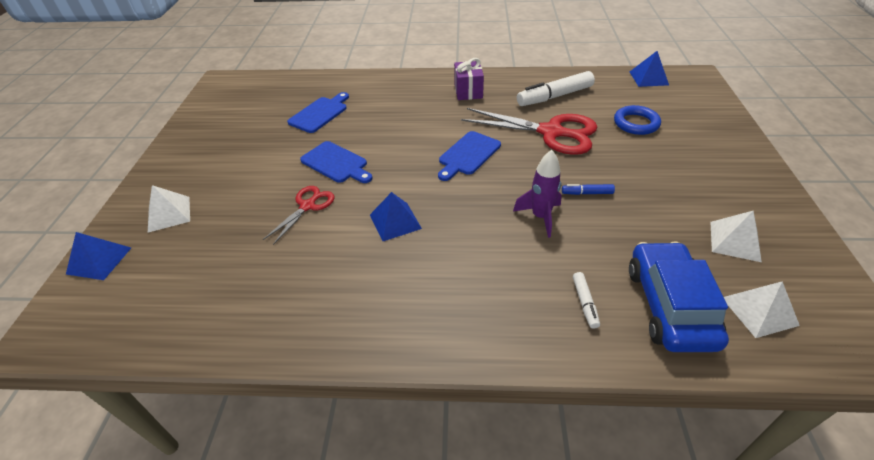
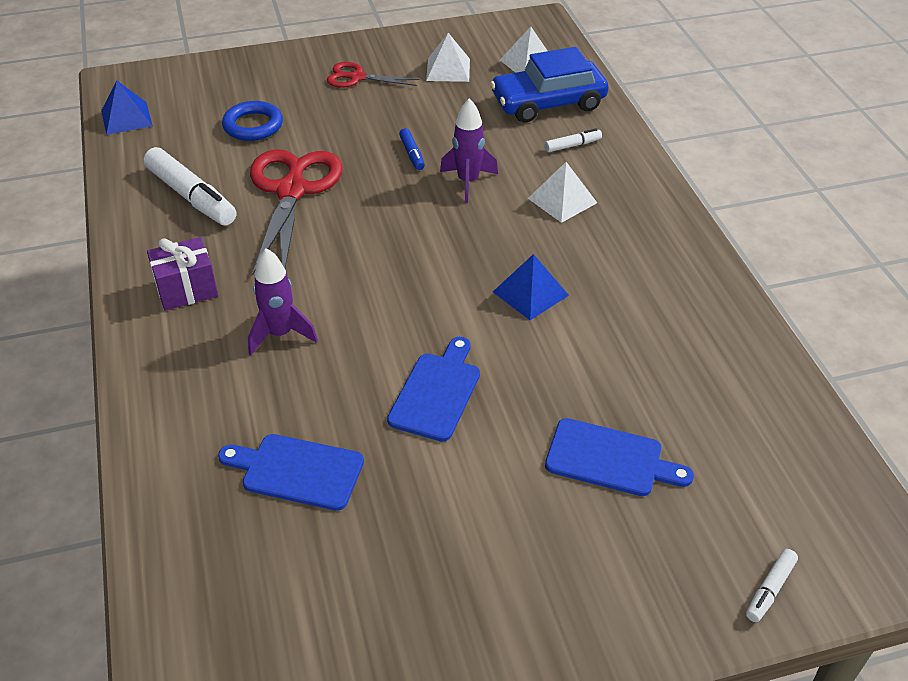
camera: 110 degrees left, 0 degrees up
blue pyramid [66,232,131,280] -> white marker [746,549,798,622]
white pyramid [148,185,190,233] -> white pyramid moved to [528,162,597,223]
red scissors [263,186,335,245] -> red scissors moved to [327,62,420,88]
blue cutting board [438,131,501,181] -> blue cutting board moved to [545,418,694,496]
none -> purple rocket [248,248,318,355]

